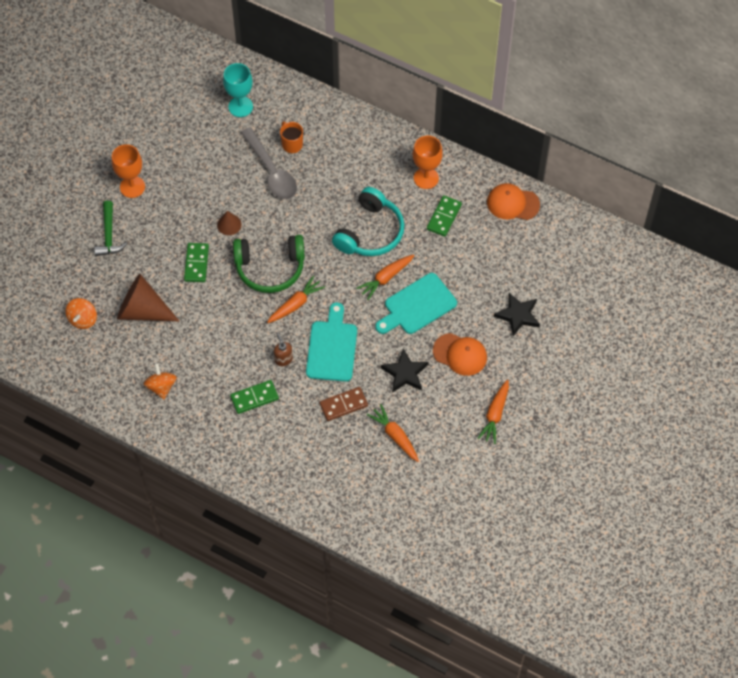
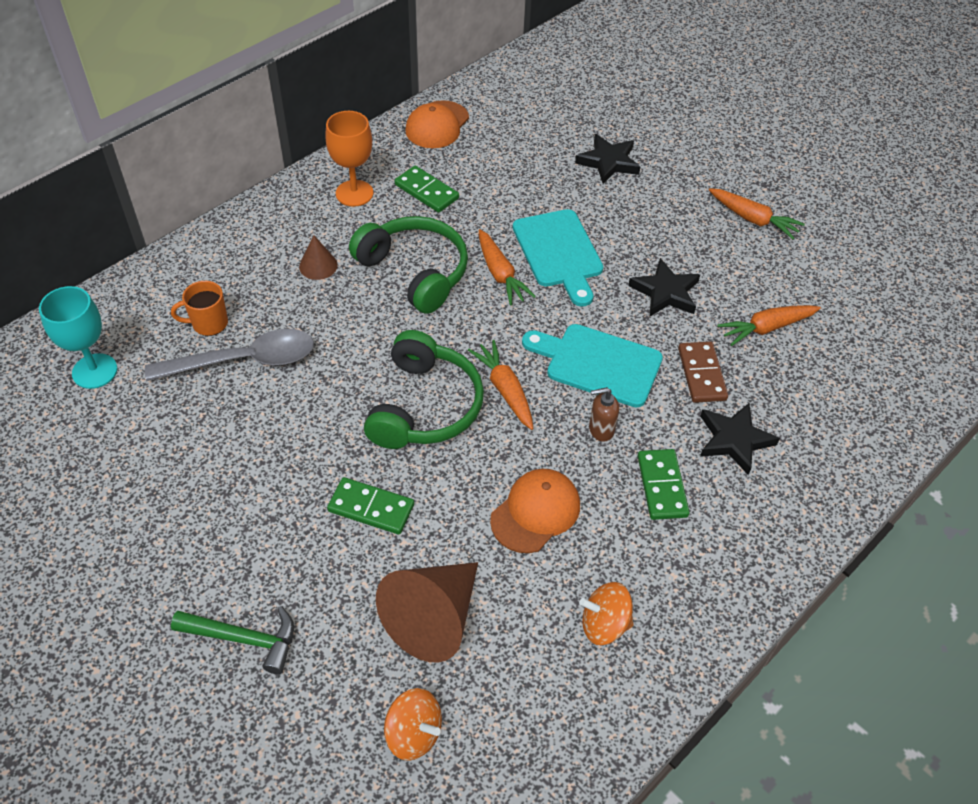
camera: 75 degrees left, 10 degrees down
orange goblet [112,144,145,198] -> none
brown cone [217,211,242,235] -> brown cone moved to [299,235,338,280]
turquoise headphones [332,187,405,256] -> green headphones [349,216,468,314]
orange cap [433,333,487,376] -> orange cap moved to [490,469,580,553]
none -> black star [700,403,780,475]

